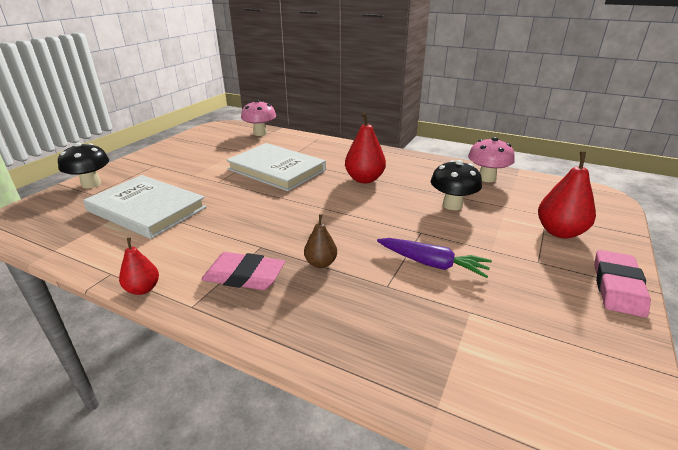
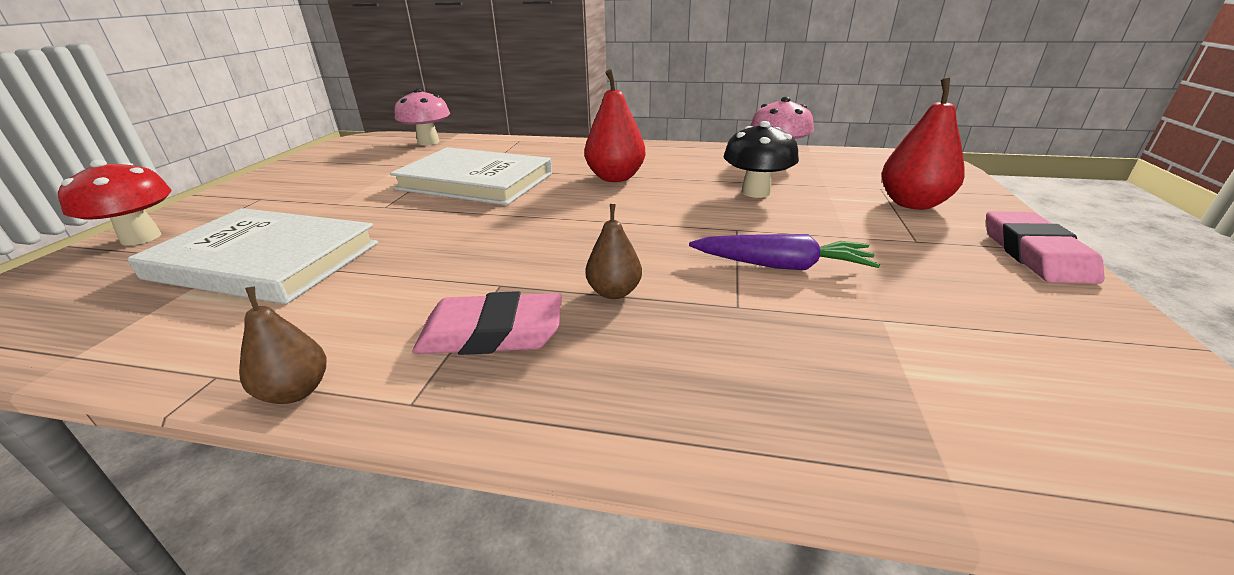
camera: 15 degrees left, 0 degrees up
black mushroom [58,142,109,188] -> red mushroom [58,160,171,245]
red pear [119,238,159,295] -> brown pear [239,286,327,404]

